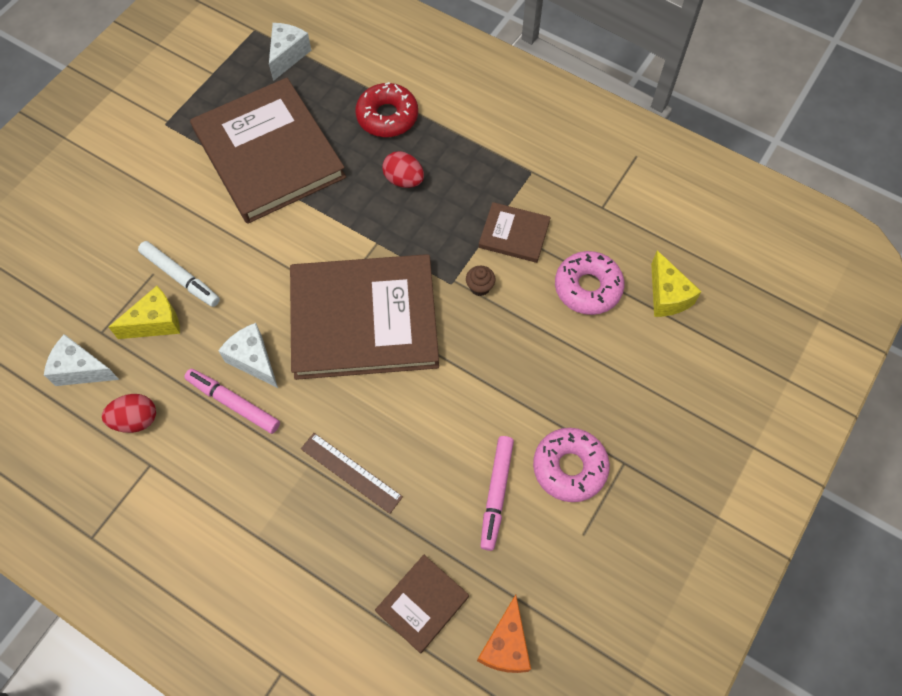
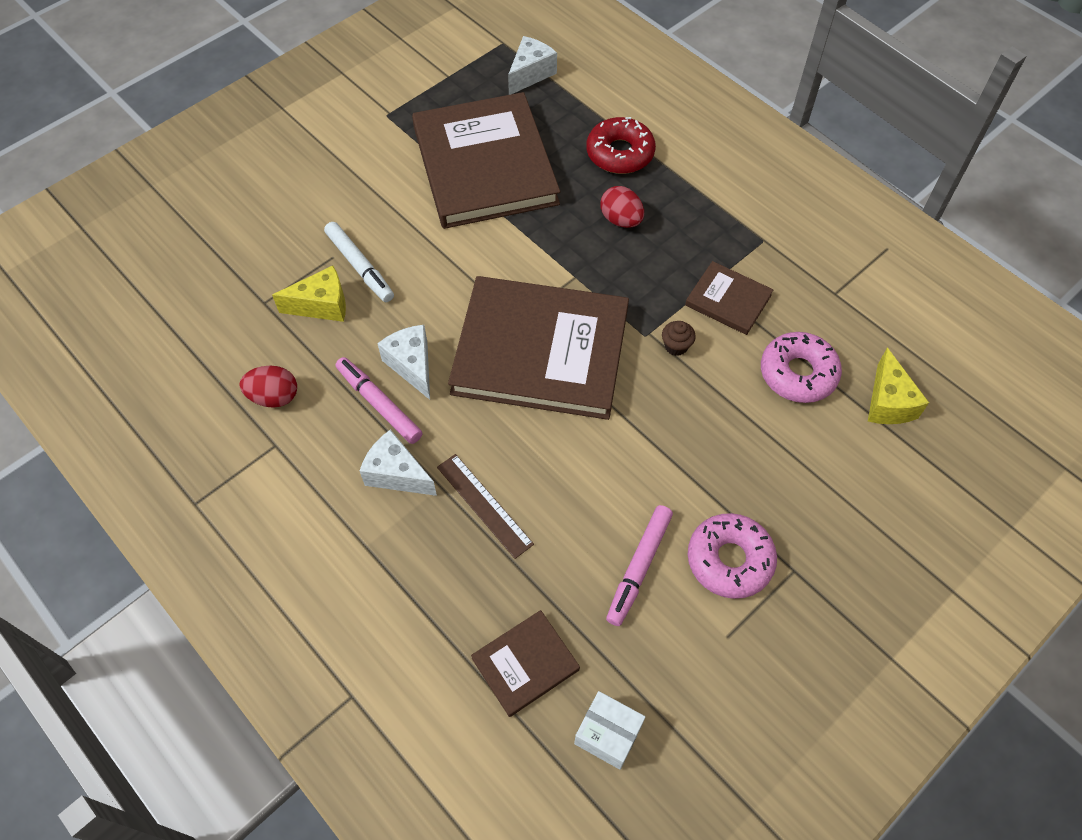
camera: 15 degrees right, 5 degrees down
white cheese [44,334,119,386] -> white cheese moved to [360,429,437,496]
orange cheese [477,594,531,673] -> white box [574,691,645,770]

